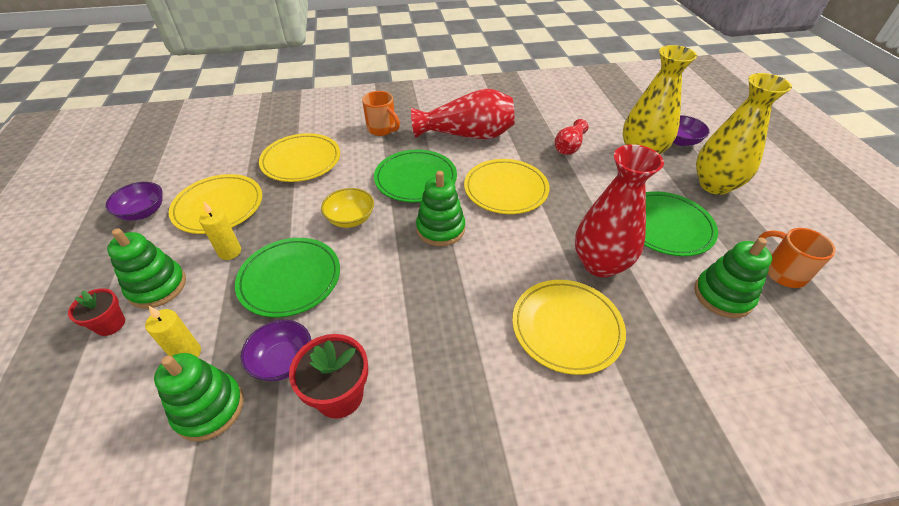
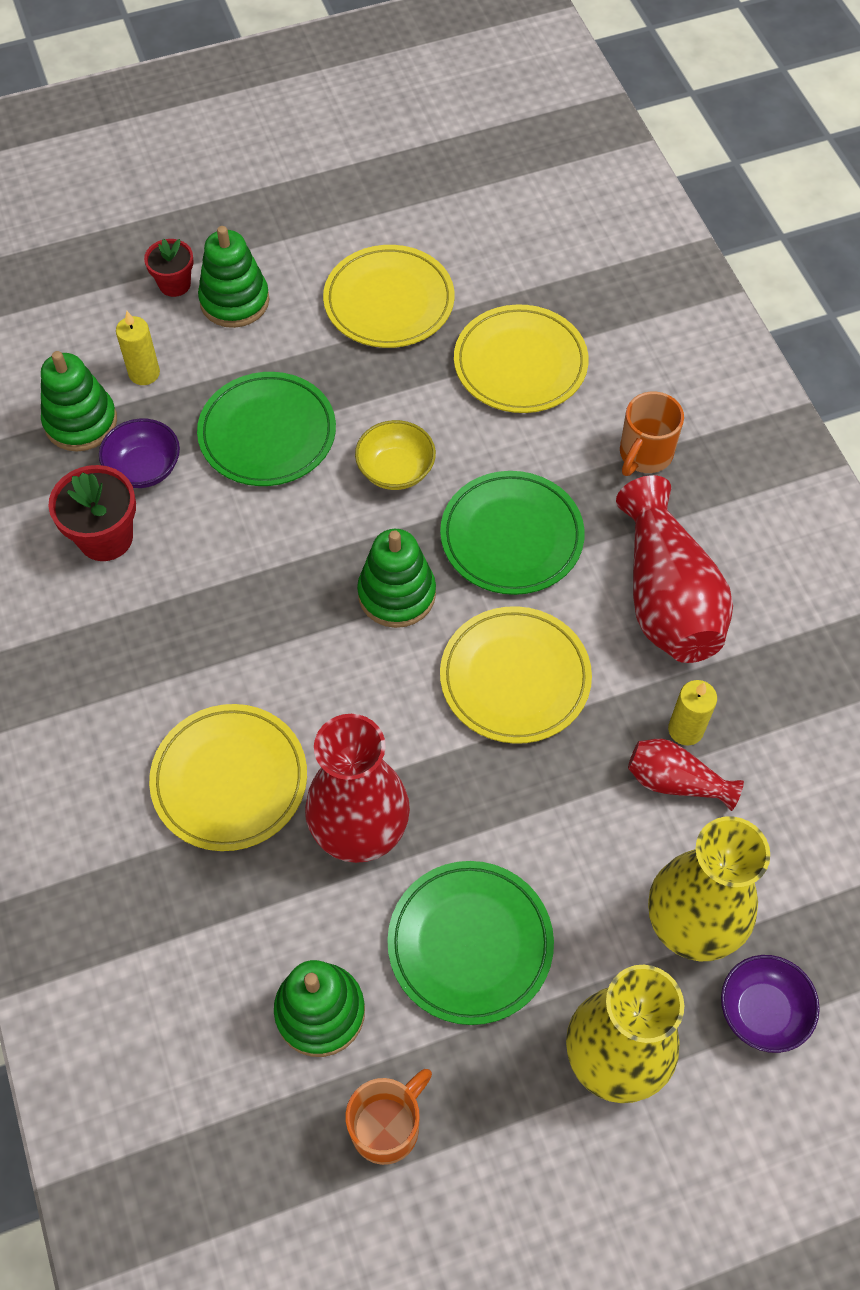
camera: 80 degrees right, 15 degrees up
purple bowl [106,182,163,221] -> none
yellow candle [199,202,241,260] -> yellow candle moved to [668,680,717,745]

